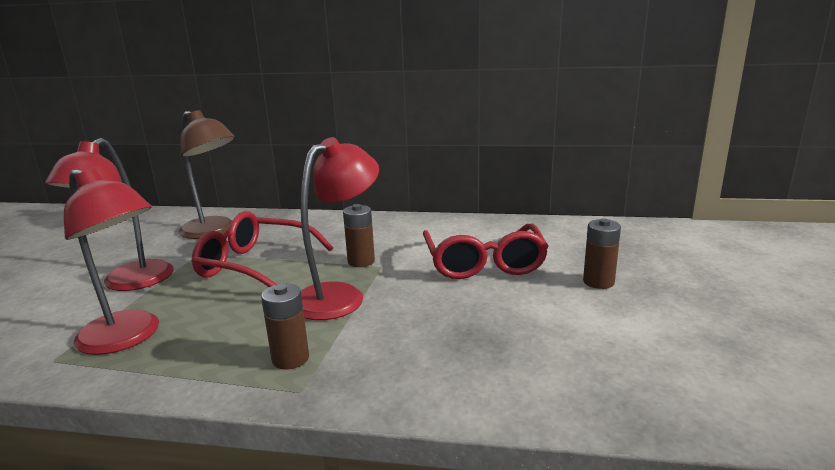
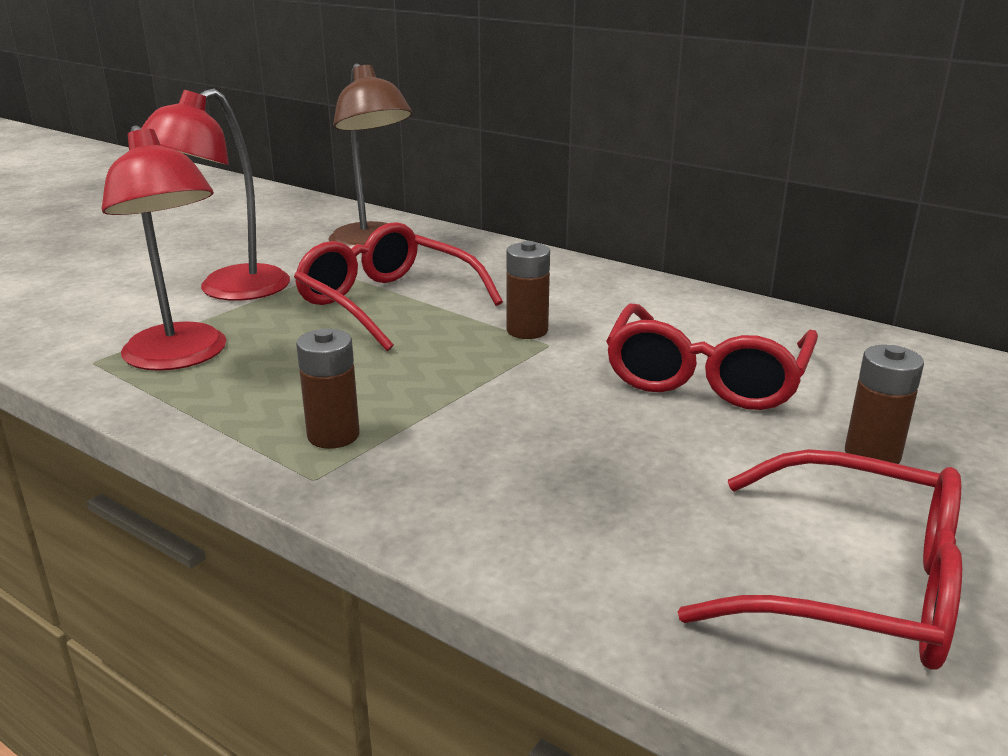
camera: 25 degrees right, 5 degrees up
red lamp [301,137,379,320] -> none
none -> red glasses [678,449,962,670]

